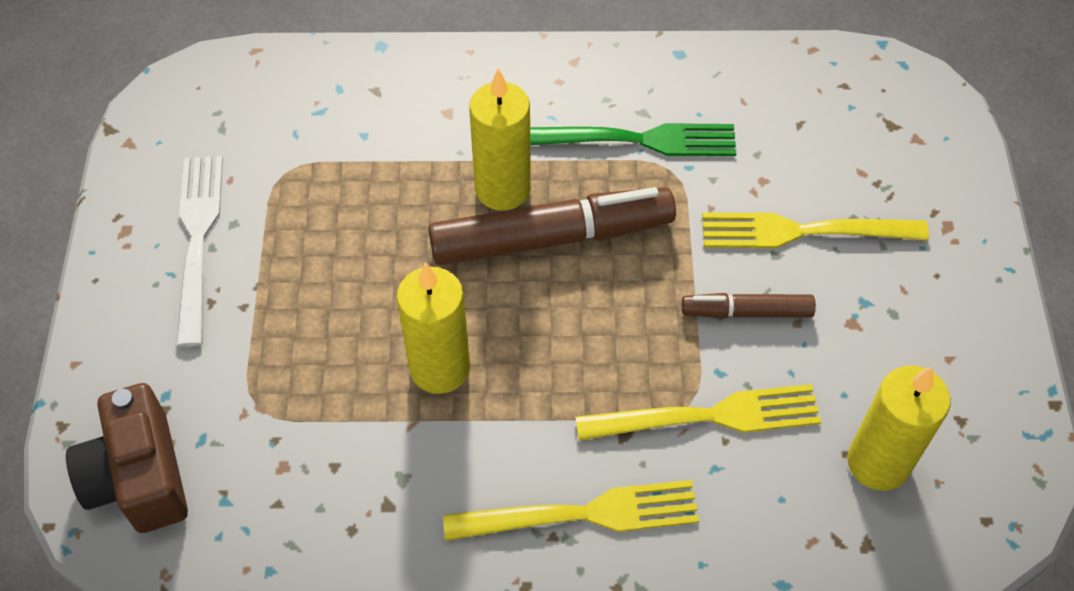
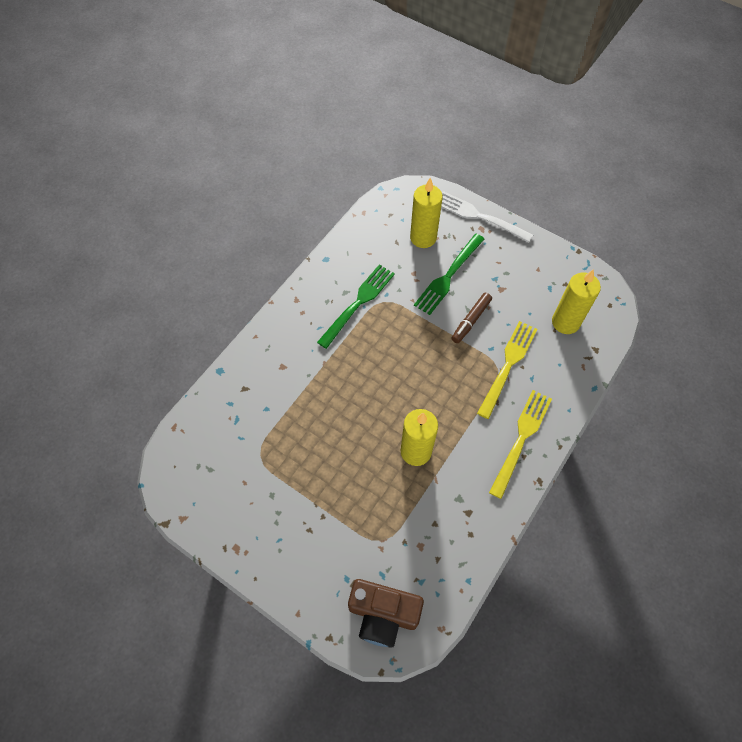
camera: 55 degrees left, 5 degrees up
white fork [177,156,223,347] -> white fork moved to [441,191,533,243]
brown marker [428,187,676,265] -> none
yellow candle [469,69,531,211] -> yellow candle moved to [410,178,443,248]
yellow fork [702,213,929,248] -> green fork [414,234,484,315]

